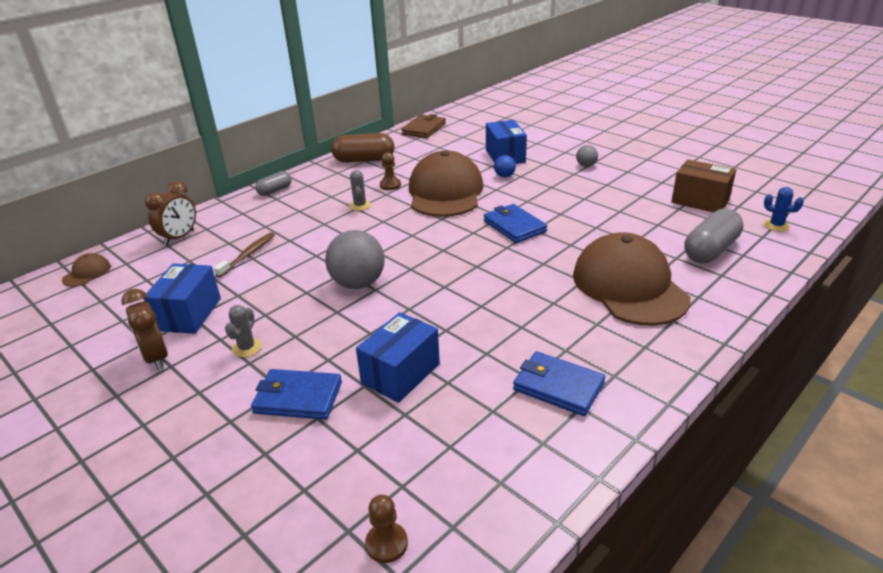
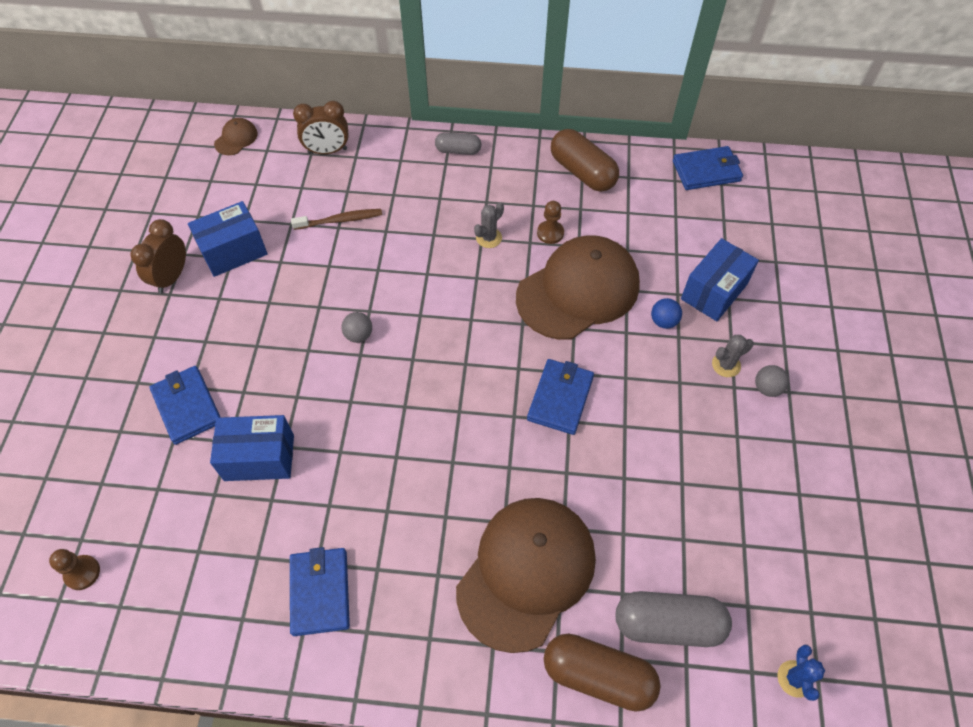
camera: 50 degrees right, 25 degrees up
brown cap [62,253,111,287] -> brown cap turned 45 degrees counterclockwise [214,118,258,155]
grey cactus [225,305,262,357] -> grey cactus moved to [712,335,754,377]
grey ball [325,230,384,289] -> grey ball [342,312,372,343], size x0.48
brown wallet [401,114,446,138] -> blue wallet [673,146,743,190]
brown box [671,159,736,212] -> none
none -> brown capsule [544,633,661,712]

